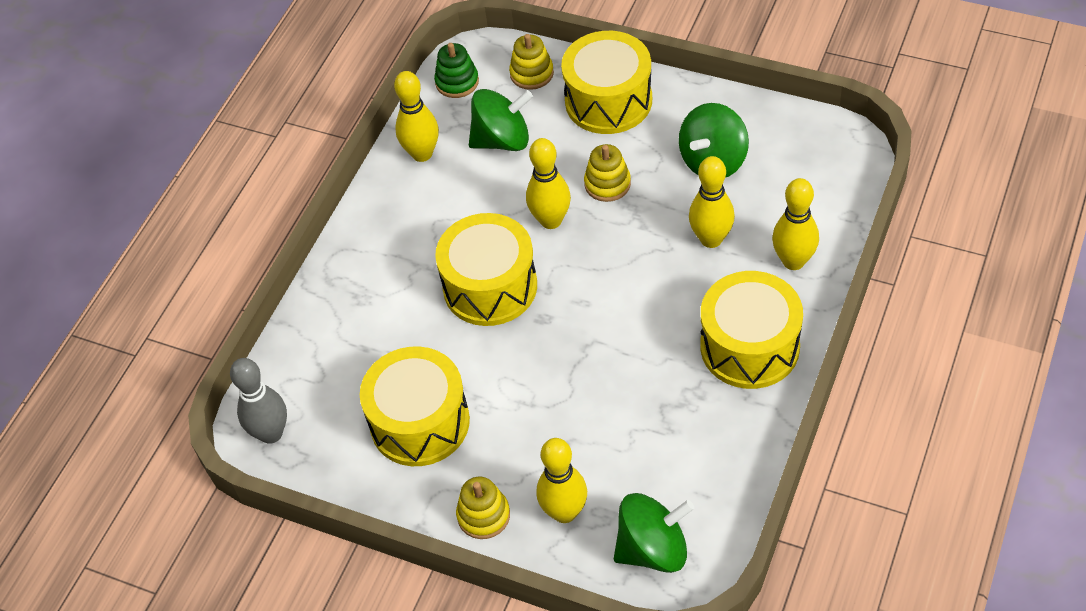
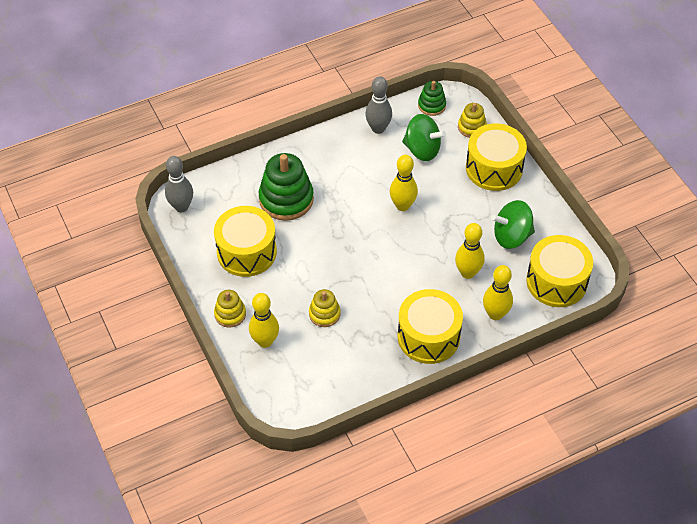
camera: 35 degrees right, 0 degrees up
yellow bowling pin [394,71,439,162] -> grey bowling pin [365,76,392,134]
yellow drum [435,213,537,326] -> yellow drum moved to [526,235,593,307]
yellow stacking toy [584,144,631,202] -> yellow stacking toy moved to [309,289,341,327]
green spinning top [614,493,694,573] -> none
none -> green stacking toy [259,153,314,221]

